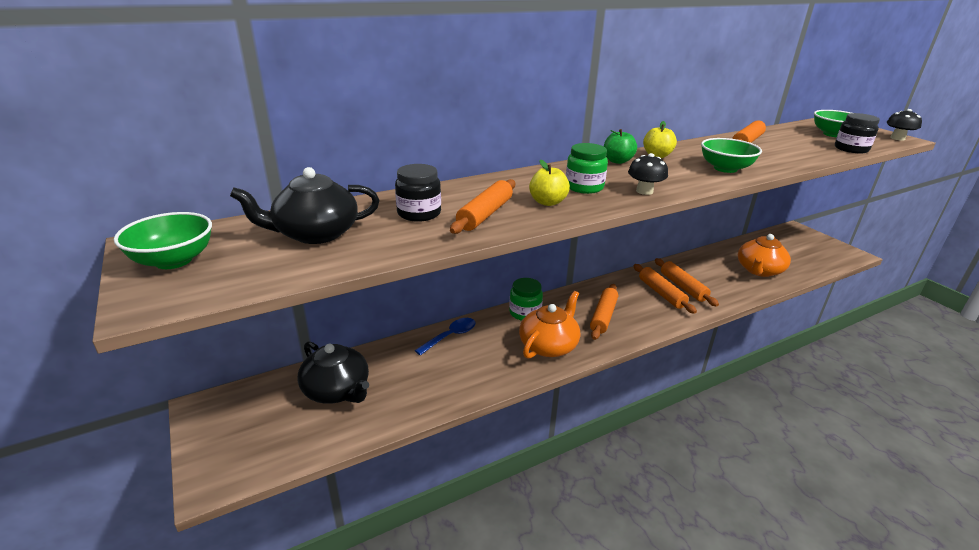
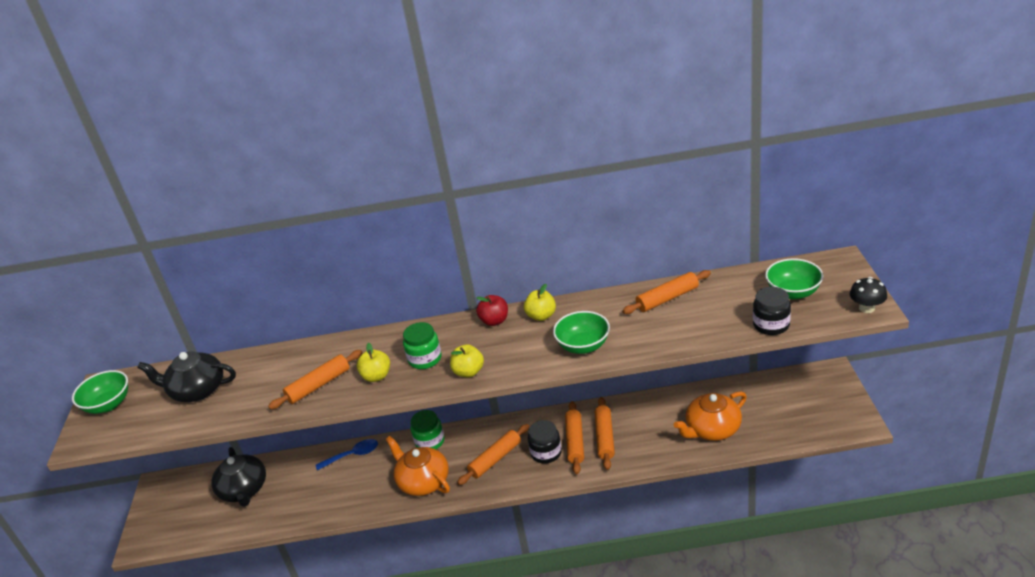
camera: 30 degrees right, 5 degrees up
black jar [395,164,441,222] -> black jar moved to [528,420,562,464]
orange teapot [519,291,580,359] -> orange teapot turned 105 degrees counterclockwise [386,436,450,496]
green apple [604,129,637,164] -> red apple [476,295,508,326]
black mushroom [628,153,668,195] -> yellow apple [450,344,484,378]

